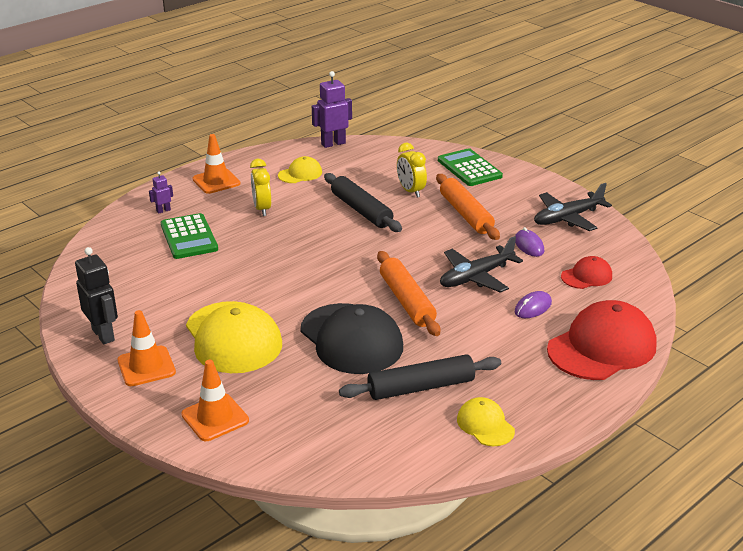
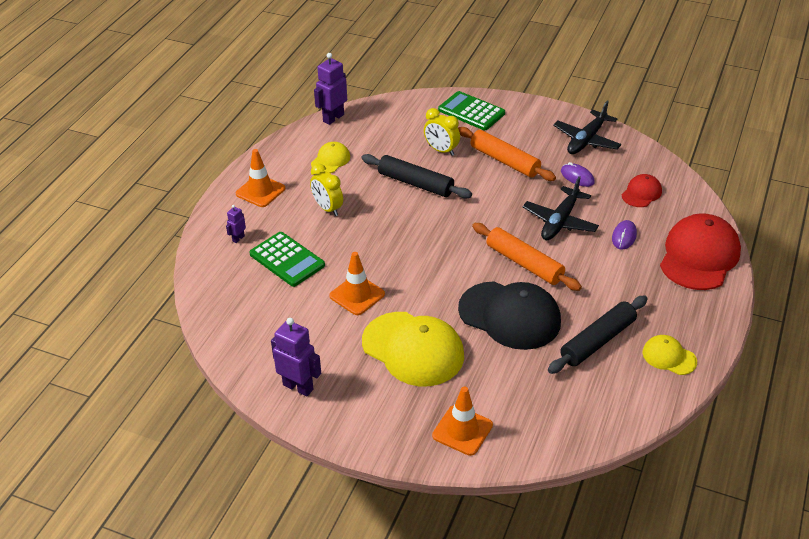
camera: 25 degrees left, 10 degrees up
black robot [75,247,118,344] -> purple robot [271,318,321,397]
orange traffic cone [117,310,176,386] -> orange traffic cone moved to [329,252,385,315]

